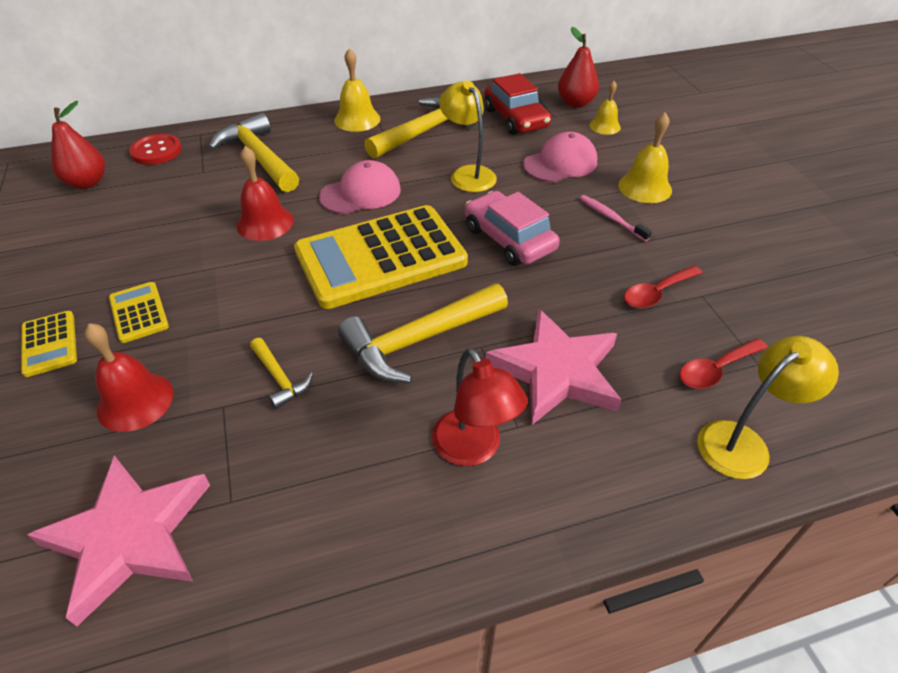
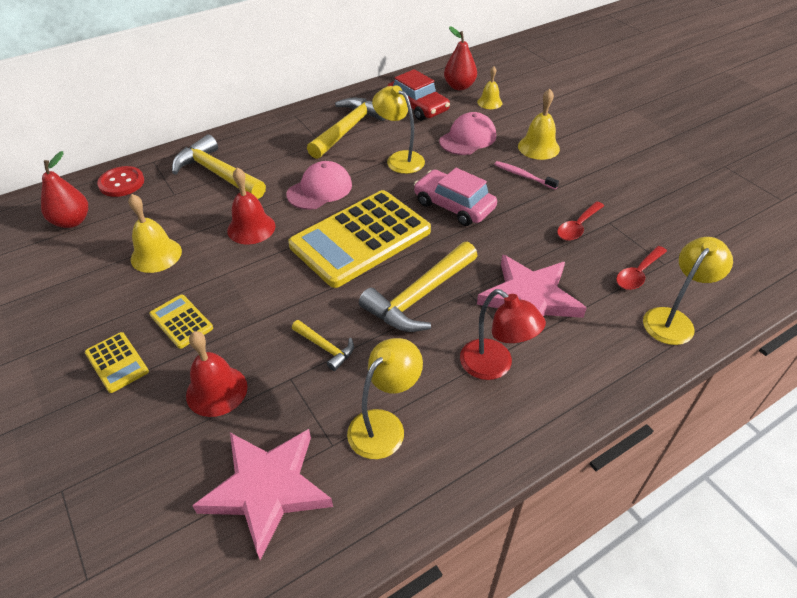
camera: 15 degrees left, 0 degrees up
yellow bell [334,48,380,132] -> yellow bell moved to [128,194,182,273]
none -> yellow lamp [347,338,423,459]

